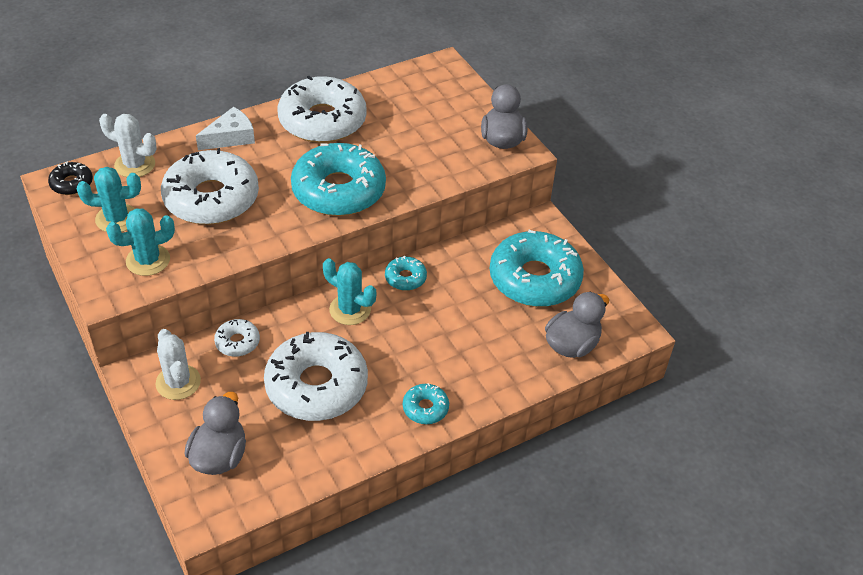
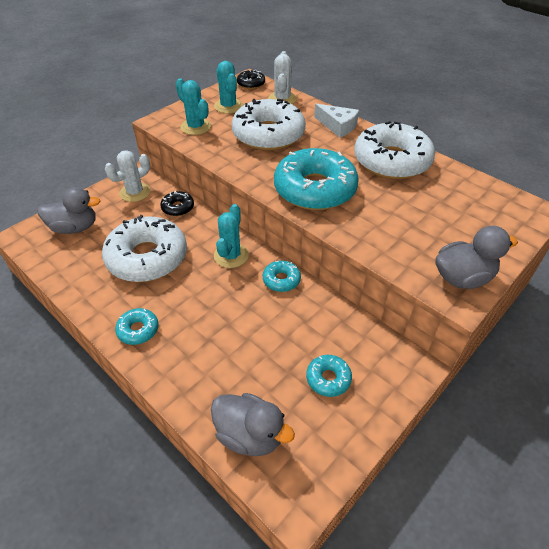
camera: 75 degrees right, 0 degrees up
white donut [214,319,260,357] -> black donut [160,191,194,216]
turquoise donut [490,230,584,307] -> turquoise donut [306,355,352,397], size x0.45

